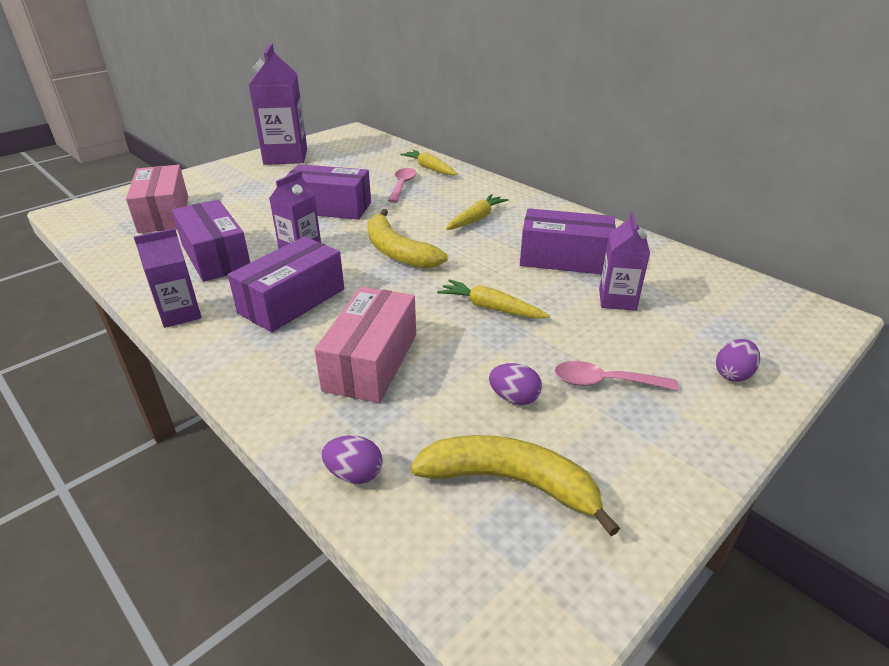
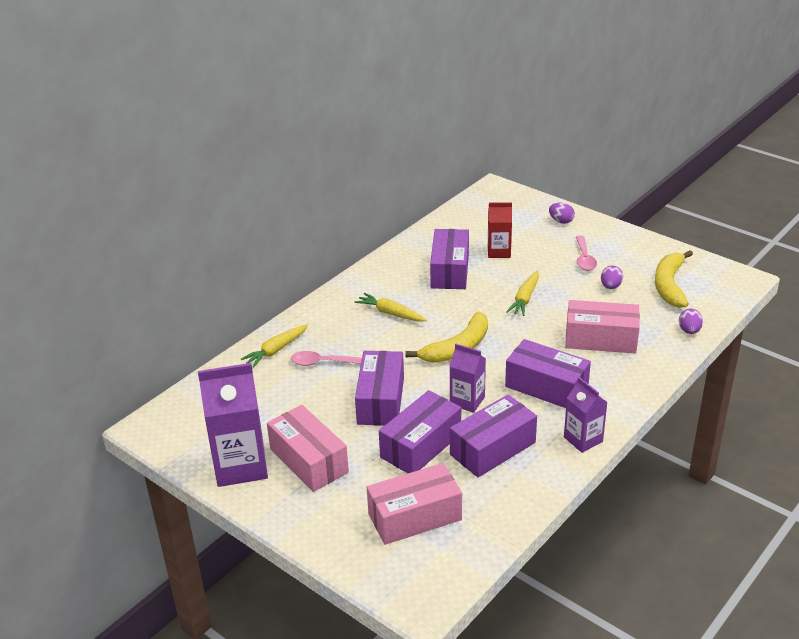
camera: 95 degrees left, 0 degrees up
purple carton [599,212,650,311] -> red carton [488,202,512,258]
none -> pink box [267,405,349,492]
none -> purple box [379,390,461,473]

